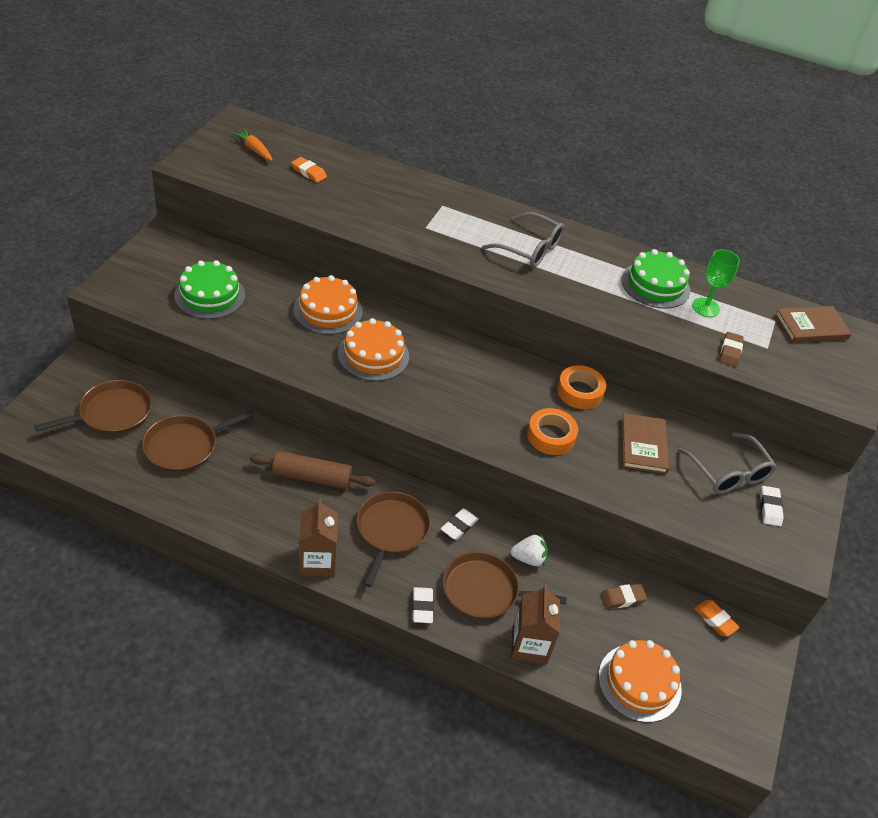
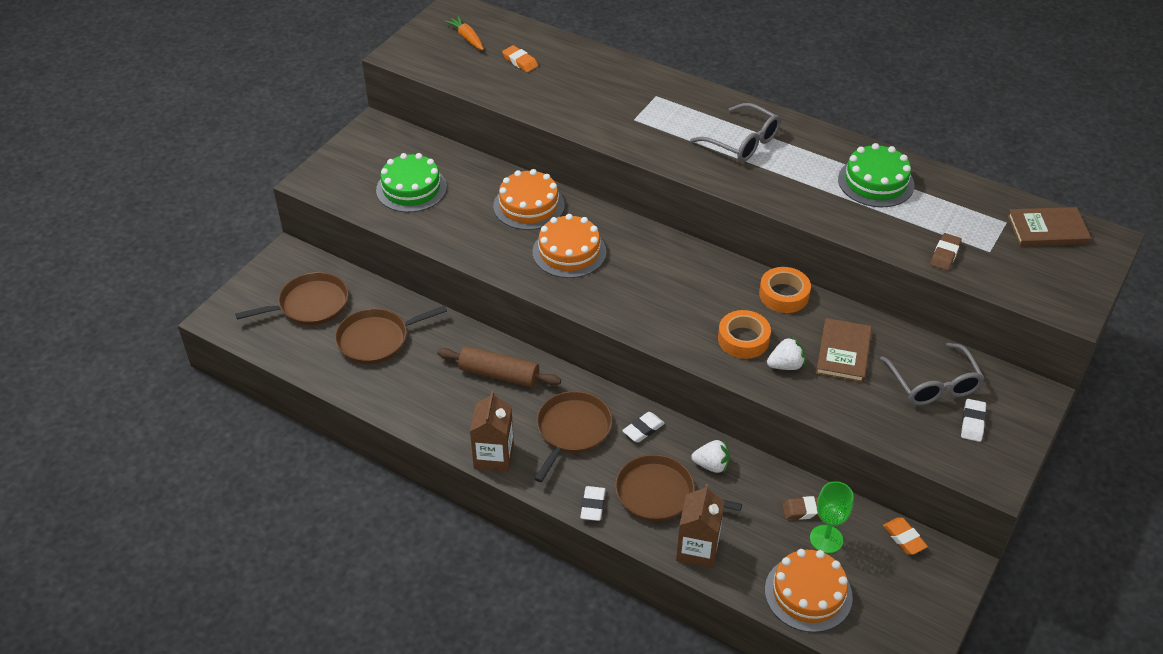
camera: 15 degrees right, 0 degrees up
green goblet [692,249,740,317] -> green goblet moved to [810,481,854,553]
none -> white strawberry [767,337,805,370]

